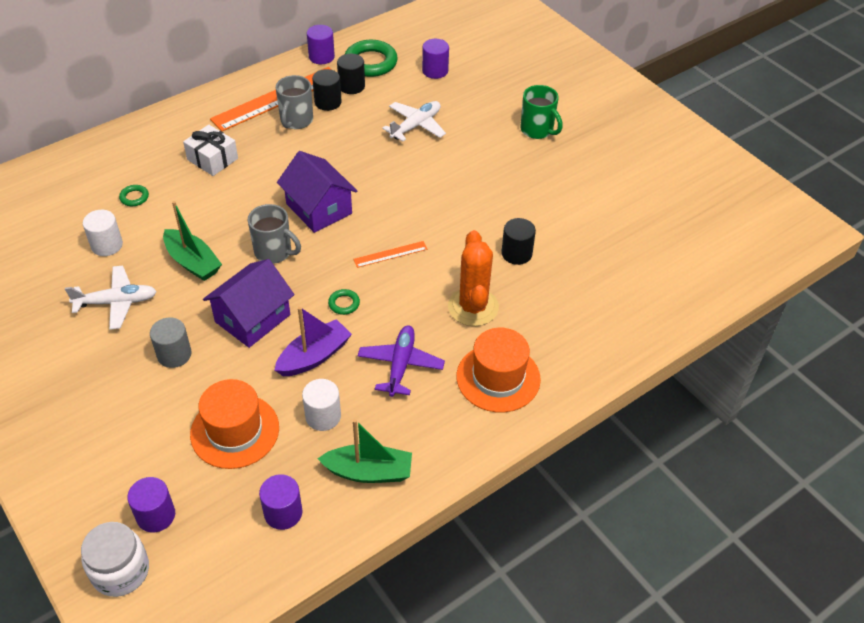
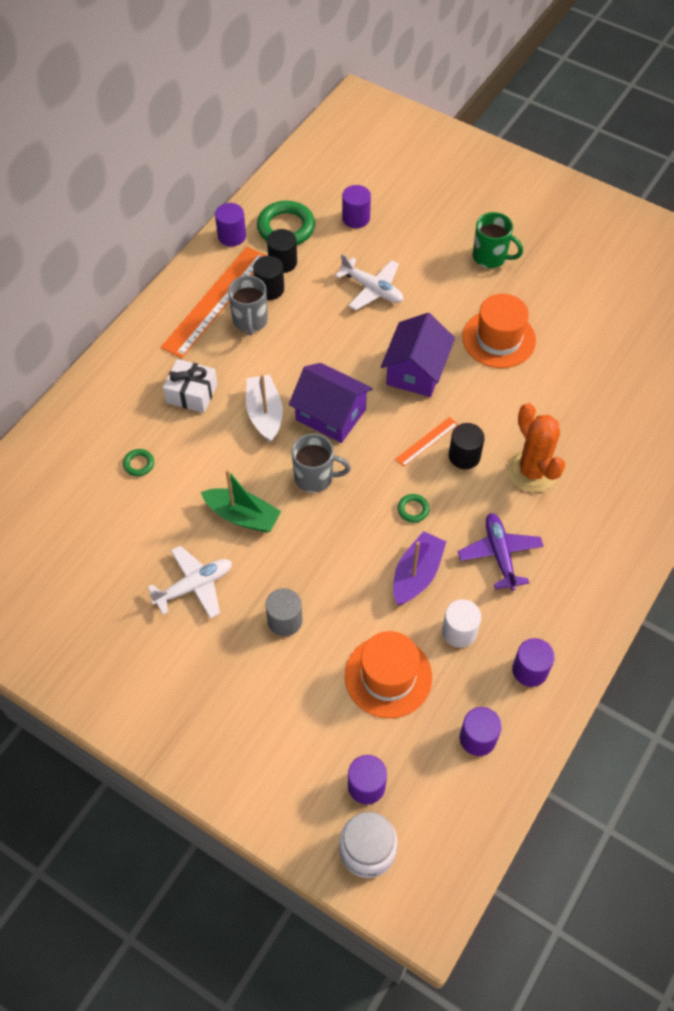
camera: 20 degrees left, 10 degrees up
white cylinder [83,210,123,256] -> none
purple house [203,259,295,348] -> purple house moved to [381,313,455,397]
green boat [317,419,412,483] -> purple cylinder [512,638,555,687]
white plane [382,101,446,141] -> white plane turned 105 degrees clockwise [335,254,403,310]
orange hat [456,328,541,413] -> orange hat moved to [462,294,536,368]
black cylinder [501,218,536,265] -> black cylinder moved to [449,423,485,469]
none -> white boat [246,374,283,443]

